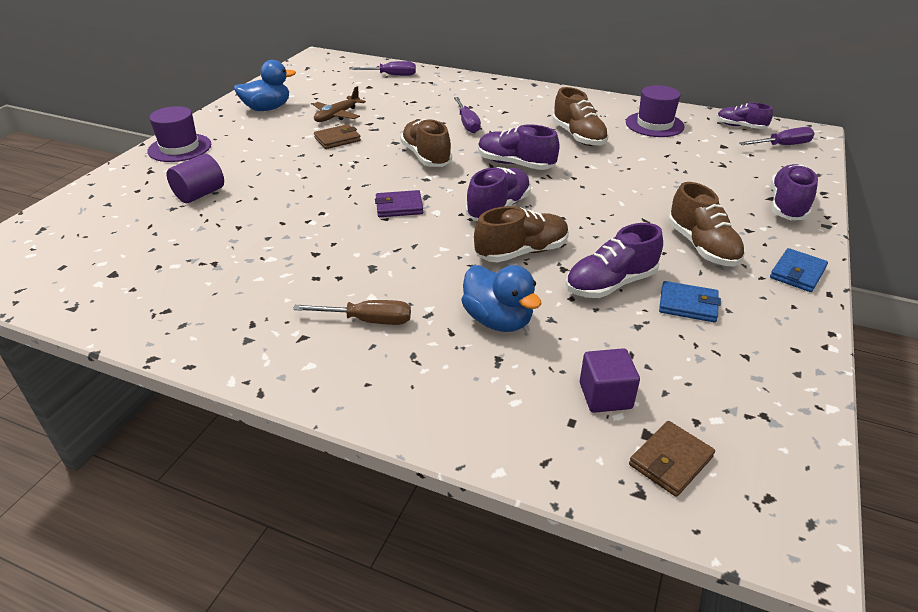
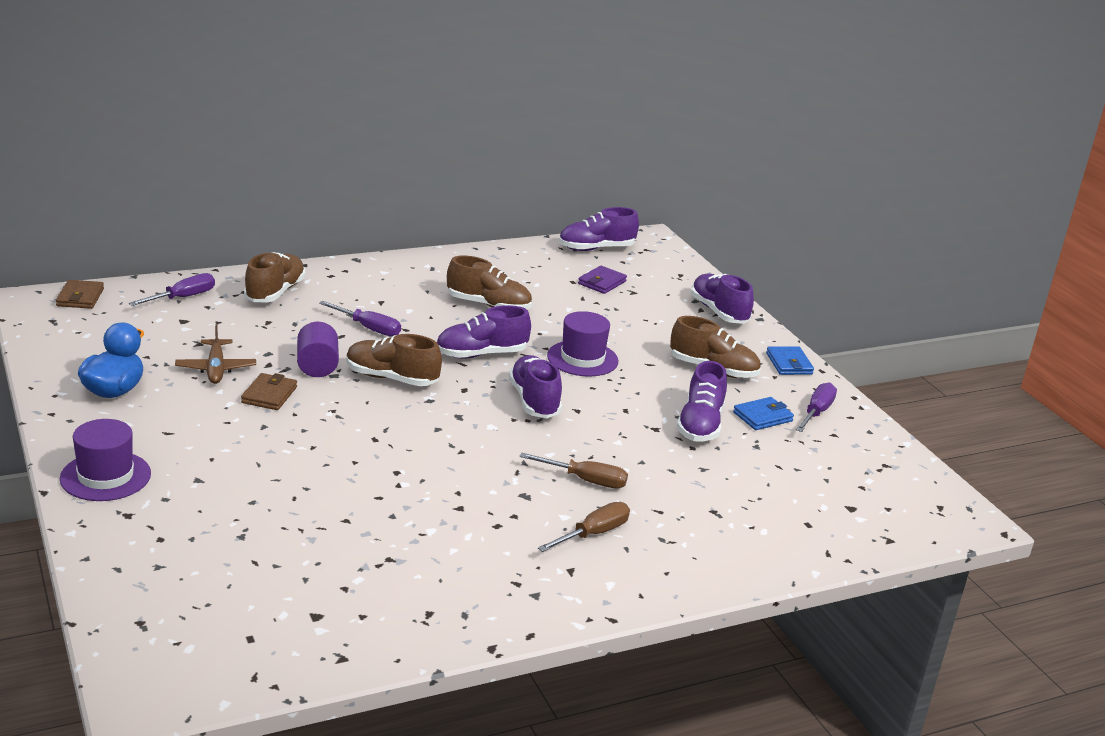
camera: 50 degrees left, 10 degrees down
purple cylinder [167,154,224,203] -> purple cylinder moved to [297,322,339,377]
purple wallet [375,190,423,217] -> purple wallet moved to [578,266,627,294]
blue duck [461,265,542,332] -> none
brown shoe [474,206,569,262] -> brown shoe moved to [244,252,305,302]
purple cube [580,348,640,413] -> none
purple hat [626,85,685,137] -> purple hat moved to [547,311,619,377]
brown wallet [629,421,715,497] -> brown wallet moved to [56,280,104,309]
purple shoe [717,103,773,129] -> purple shoe [559,207,639,251], size x1.52
purple screwdriver [739,127,815,145] -> purple screwdriver moved to [796,383,837,432]
none -> brown screwdriver [520,453,628,489]

